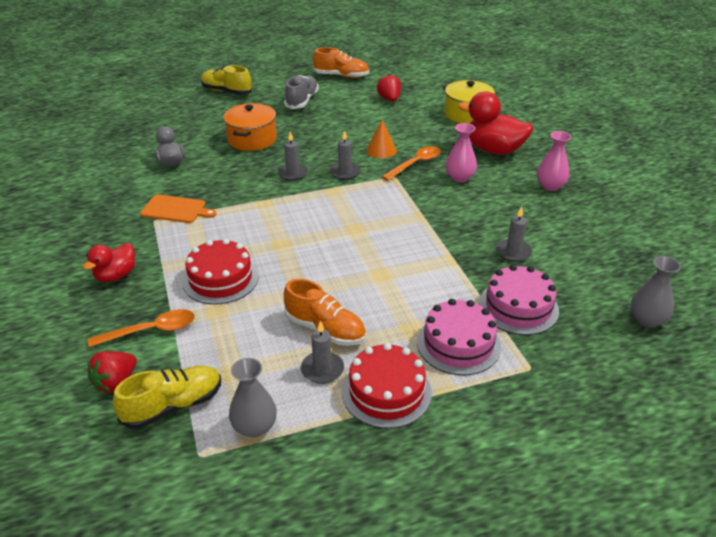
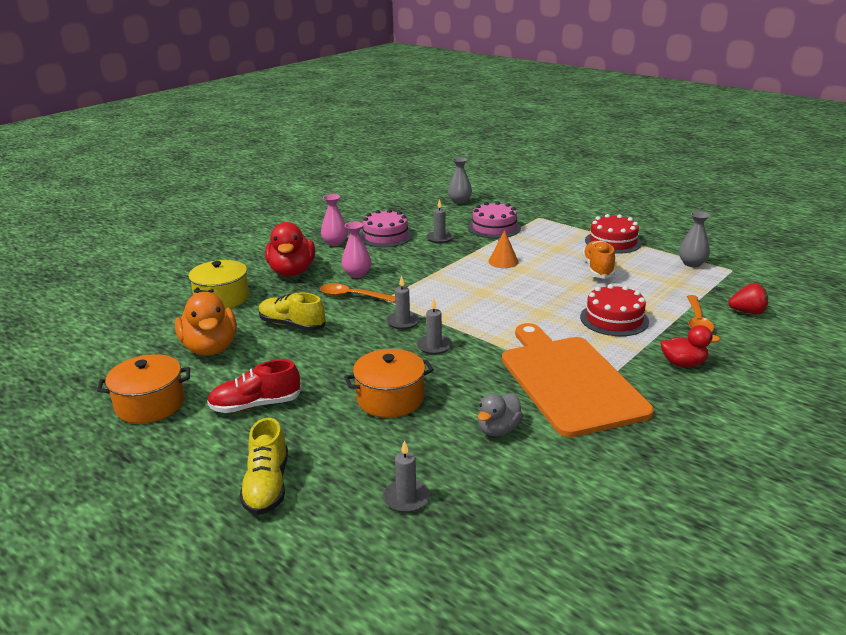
camera: 120 degrees left, 10 degrees down
orange spoon [88,309,195,347] -> orange spoon turned 120 degrees counterclockwise [687,295,714,332]
yellow shoe [113,366,221,429] -> yellow shoe moved to [259,292,326,331]
orange cutting board [140,195,216,223] -> orange cutting board [502,323,654,437], size x2.27
grey shoe [284,75,319,109] -> red shoe [207,360,301,413]
grey candle [301,321,344,384] -> grey candle moved to [383,440,430,513]
orange shoe [313,47,369,78] -> orange pot [97,354,190,424]
orange cone [366,119,397,158] -> orange cone moved to [488,230,519,268]
red strawberry [377,74,401,102] -> orange duck [175,292,237,356]
pink cake [417,299,501,375] -> pink cake moved to [360,209,412,247]

